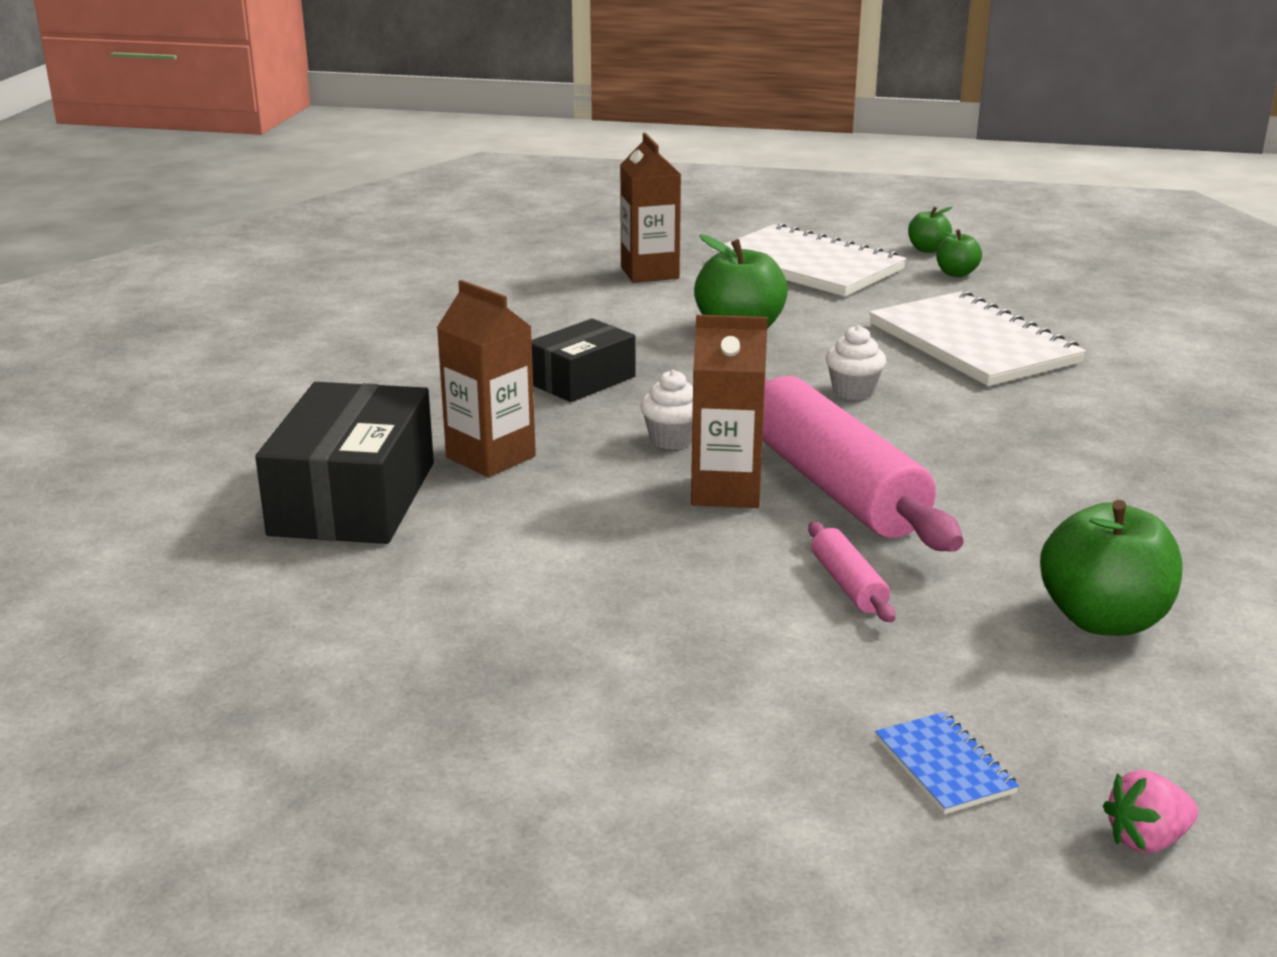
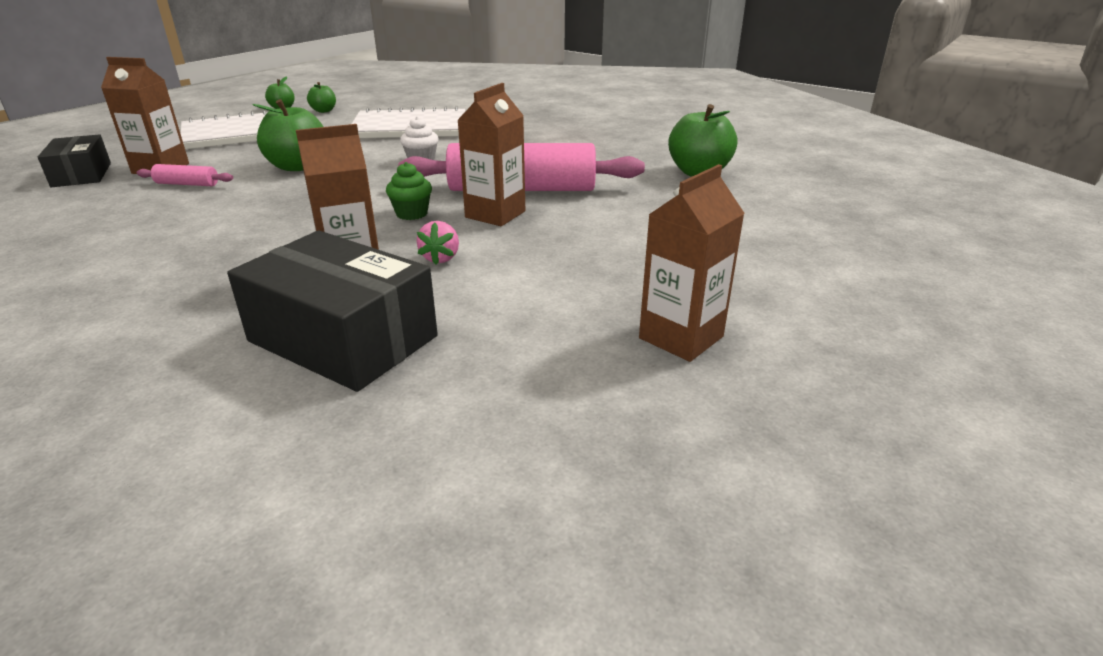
camera: 65 degrees left, 5 degrees up
black box [532,318,636,402] -> black box moved to [38,134,111,187]
white cupcake [640,370,693,449] -> green cupcake [386,162,432,220]
pink rolling pin [808,521,896,622] -> pink rolling pin moved to [137,164,233,186]
blue notebook [875,712,1019,814] -> none
pink strawberry [1103,770,1198,853] -> pink strawberry moved to [416,221,459,264]
none -> brown carton [639,164,745,362]

